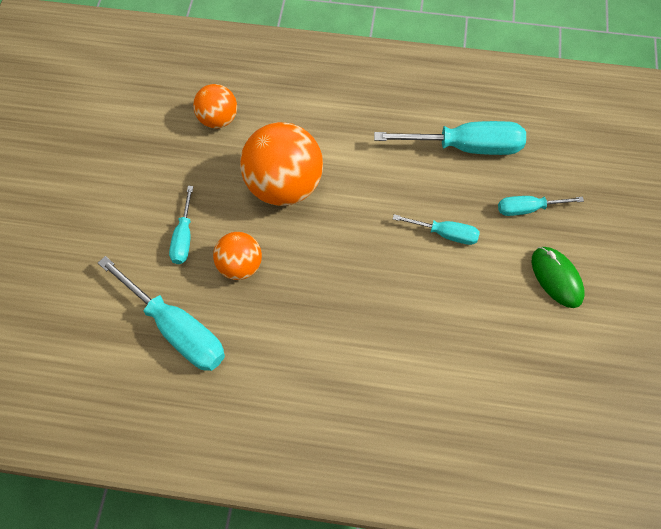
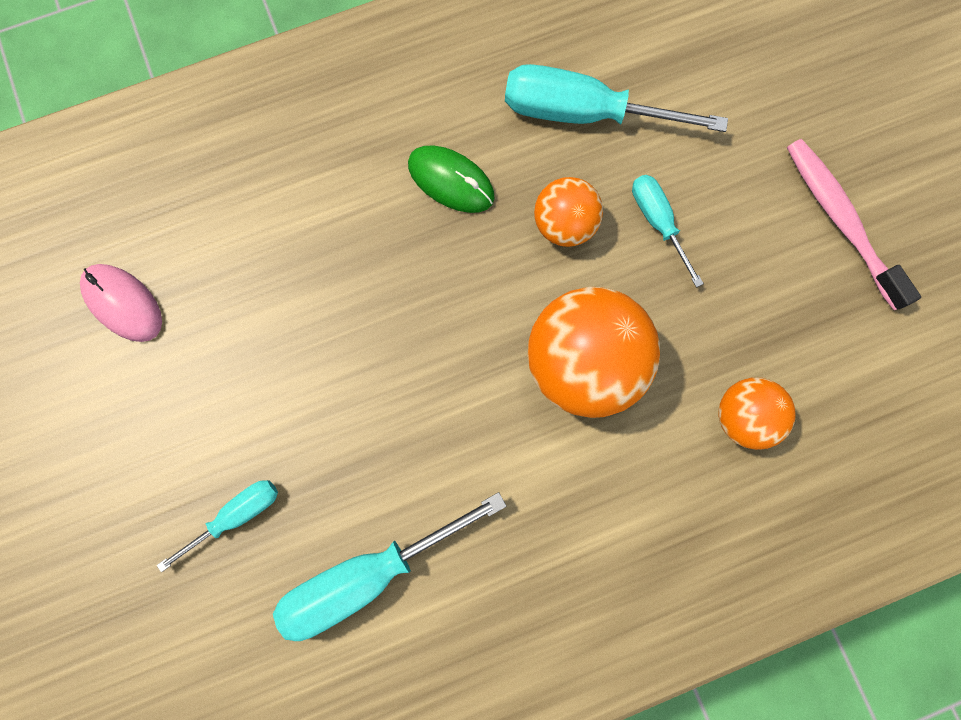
camera: 150 degrees right, 15 degrees up
turquoise screwdriver [393,214,480,245] -> none
green mouse [532,247,585,308] -> green mouse moved to [408,146,495,213]
none -> pink mouse [80,264,162,342]
none -> pink toothbrush [787,139,921,310]

